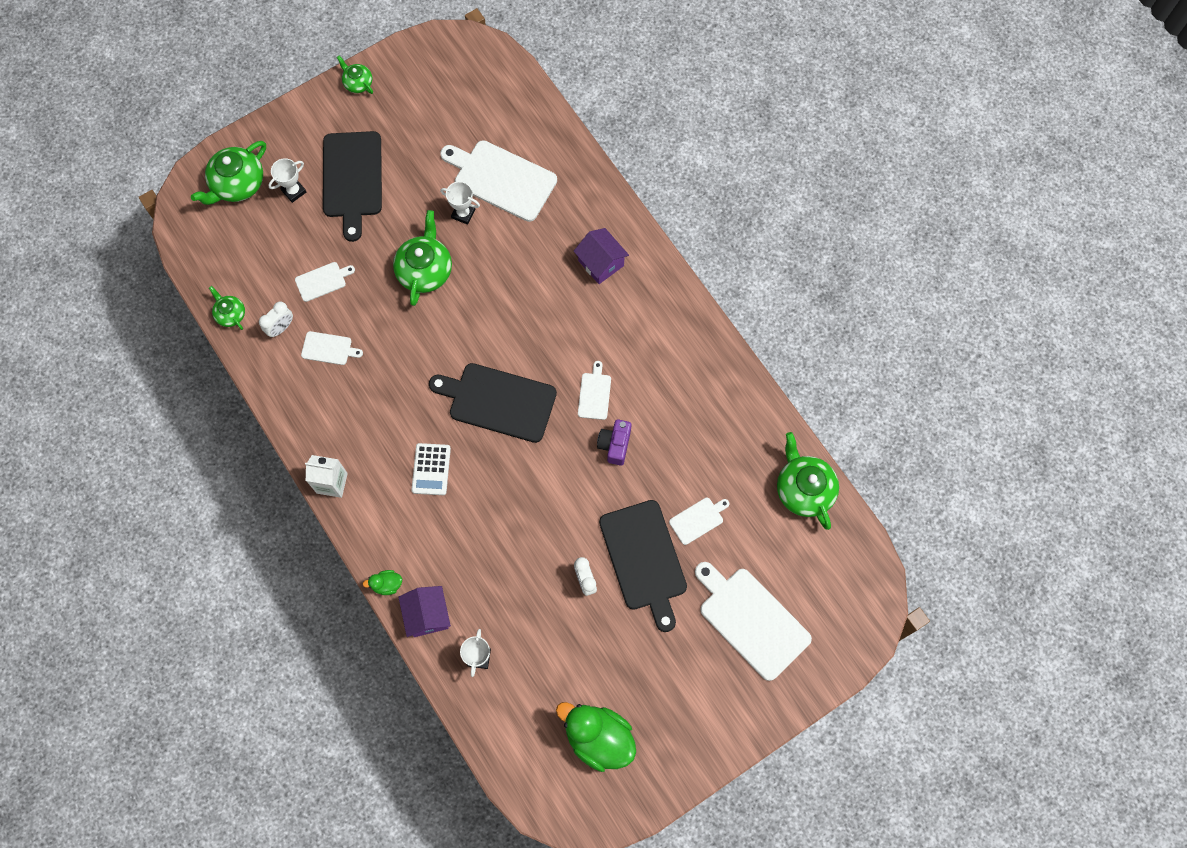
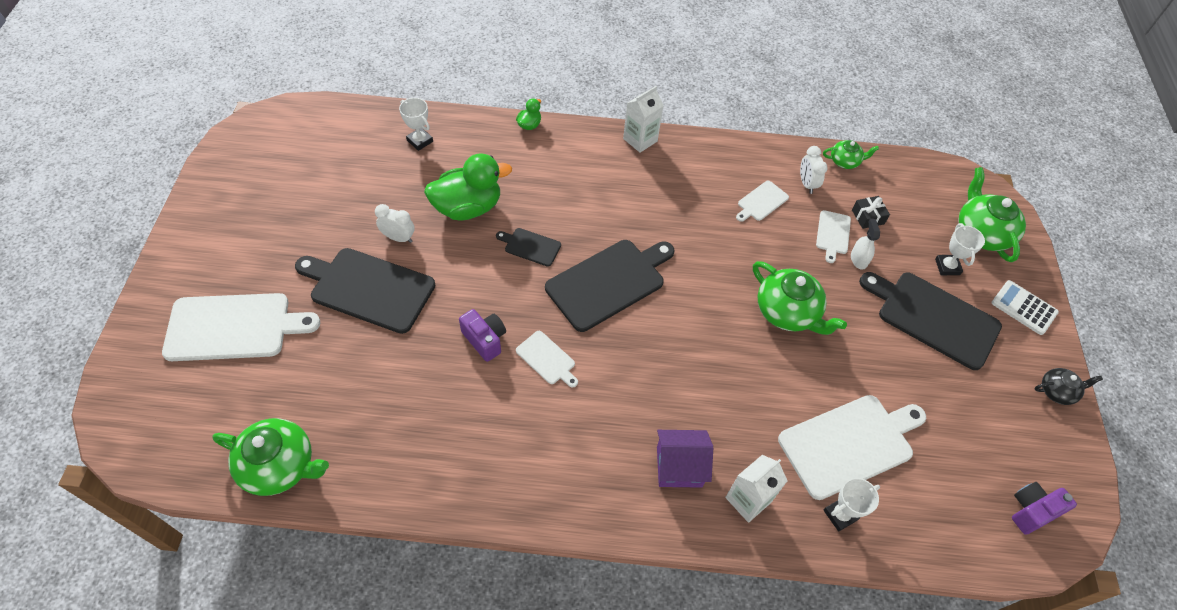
camera: 125 degrees right, 15 degrees down
green teapot [337,56,373,94] -> black teapot [1035,368,1103,405]
purple house [398,586,451,637] -> none
white calculator [411,443,451,495] -> white calculator moved to [992,280,1059,335]
white trophy [440,181,480,225] -> white trophy moved to [824,478,880,532]
green duck [556,702,636,772] -> green duck moved to [424,153,512,220]
white cutting board [669,498,729,545] -> none
none -> black cutting board [496,228,561,267]
none -> white carton [725,455,787,523]
none -> white spray bottle [851,219,880,270]
none -> black gift [852,196,890,229]
none -> purple camera [1012,482,1077,535]

